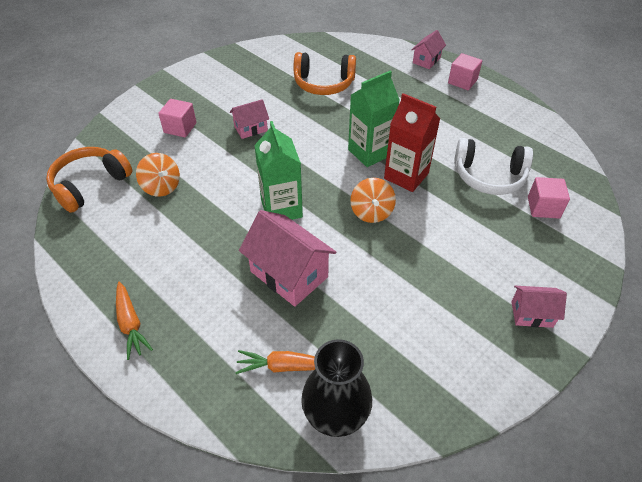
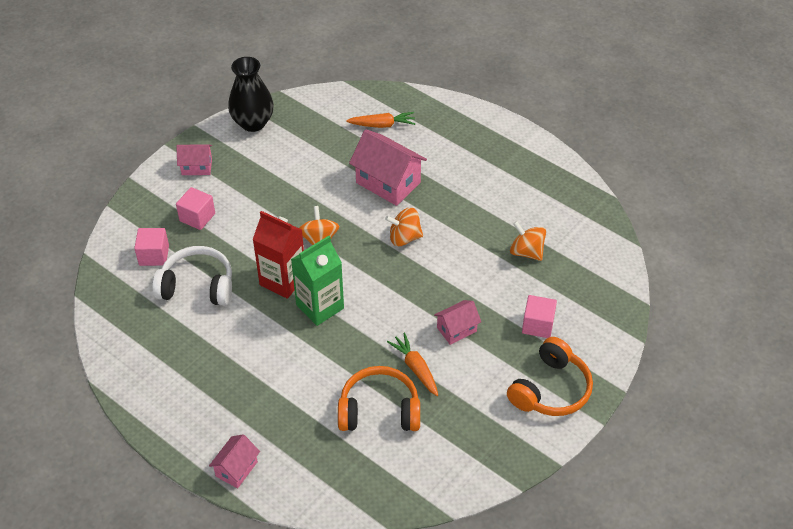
camera: 175 degrees right, 0 degrees up
orange headphones [46,147,132,213] -> orange headphones moved to [507,337,593,416]
orange carrot [116,282,153,360] -> orange carrot moved to [387,332,438,396]
green carton [254,121,303,220] -> orange spinning top [385,207,423,246]
black vase [301,339,372,437] -> black vase moved to [228,57,274,132]
pink cube [448,53,482,90] -> pink cube moved to [176,187,215,230]

